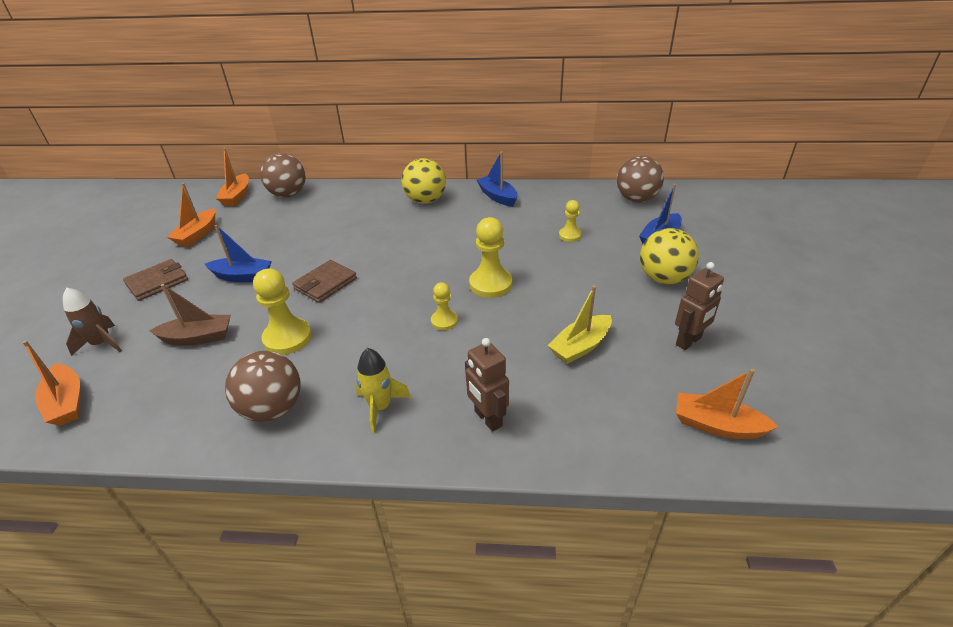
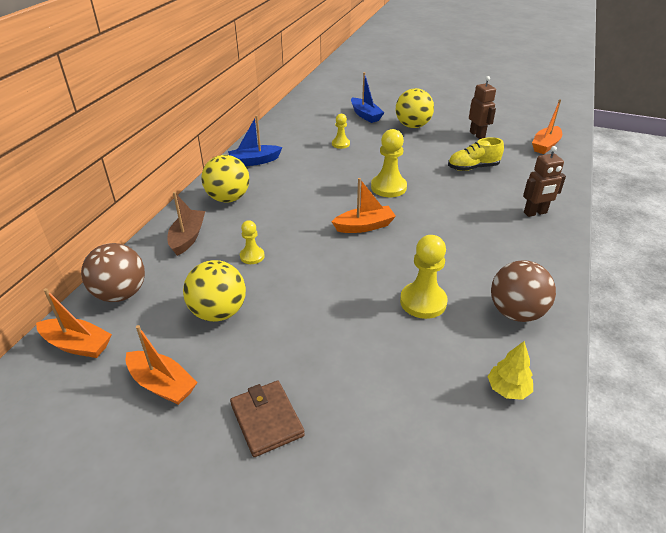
camera: 75 degrees left, 0 degrees up
orange boat [22,341,80,426] -> orange boat moved to [332,178,396,233]
brown rocket [63,287,122,356] -> none
brown boat [150,284,231,346] -> brown boat moved to [167,192,205,256]
blue boat [205,224,272,282] -> none
brown wallet [292,260,357,303] -> none
yellow rocket [356,348,411,433] -> none
yellow pawn [431,282,458,330] -> yellow pawn moved to [240,220,265,264]
yellow boat [548,285,612,364] -> yellow shoe [448,137,504,171]
brown ball [617,156,664,202] -> none
none -> yellow ball [183,260,246,322]
none -> yellow tree [488,341,533,400]

